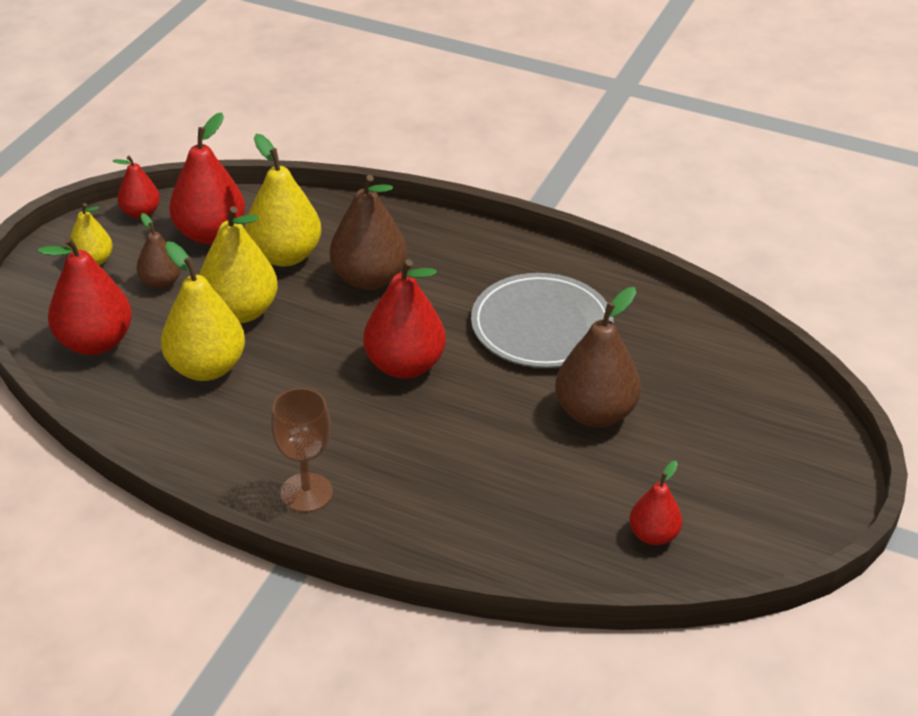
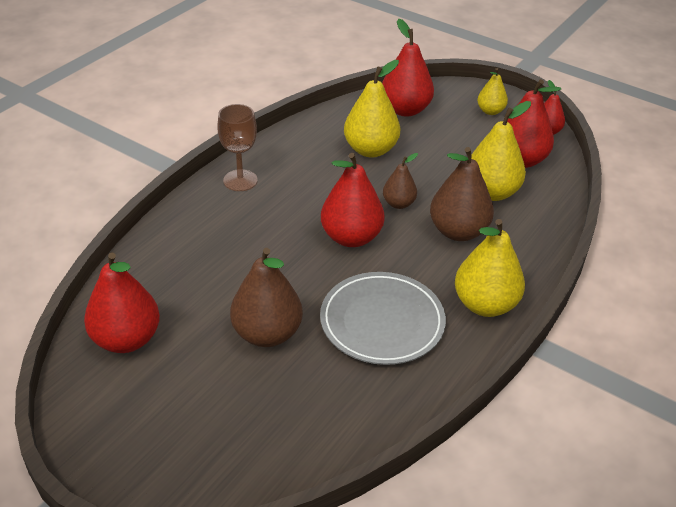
camera: 100 degrees right, 0 degrees up
brown pear [137,213,181,289] -> brown pear moved to [383,153,418,209]
yellow pear [199,206,278,323] -> yellow pear moved to [455,219,525,317]
red pear [629,461,682,545] -> red pear [84,252,160,353], size x1.75

